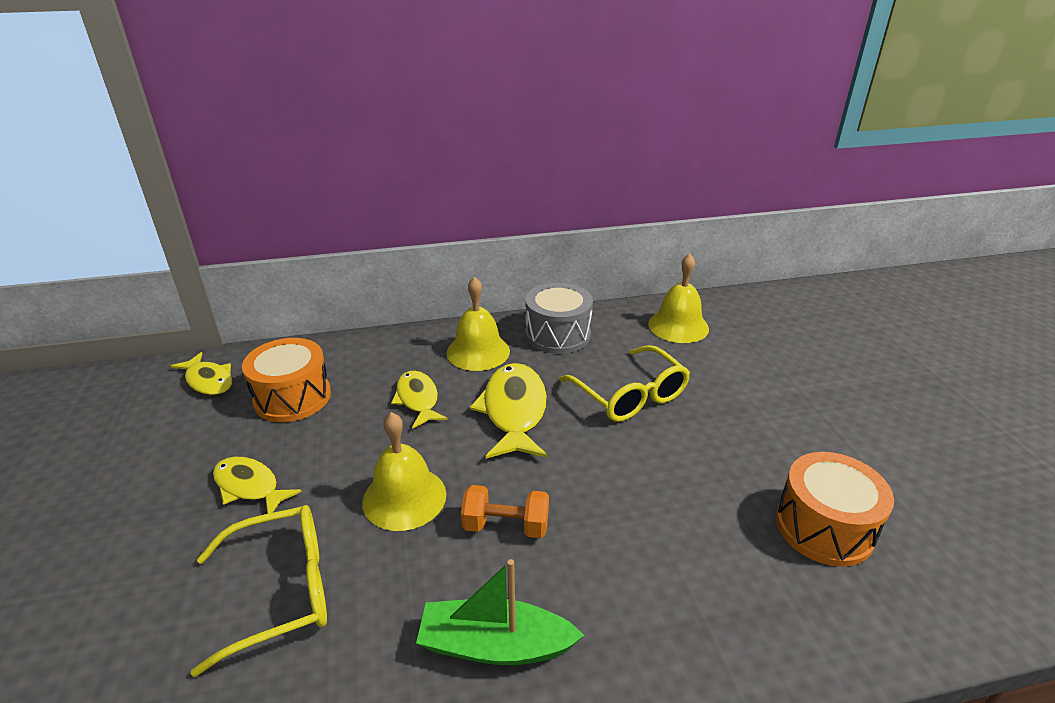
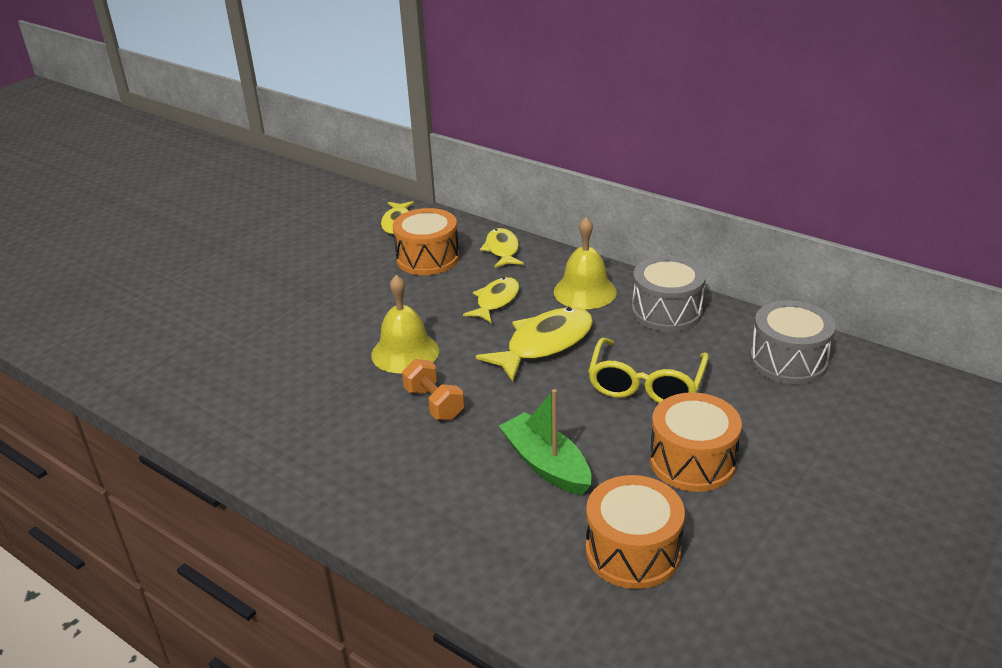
camera: 50 degrees right, 0 degrees up
yellow glasses [191,505,327,677] -> none
yellow fish [213,457,302,514] -> yellow fish moved to [480,228,524,268]
green boat [416,559,584,665] -> green boat moved to [499,389,591,495]
yellow bell [648,254,709,343] -> grey drum [750,300,835,384]
none -> orange drum [650,392,742,492]

